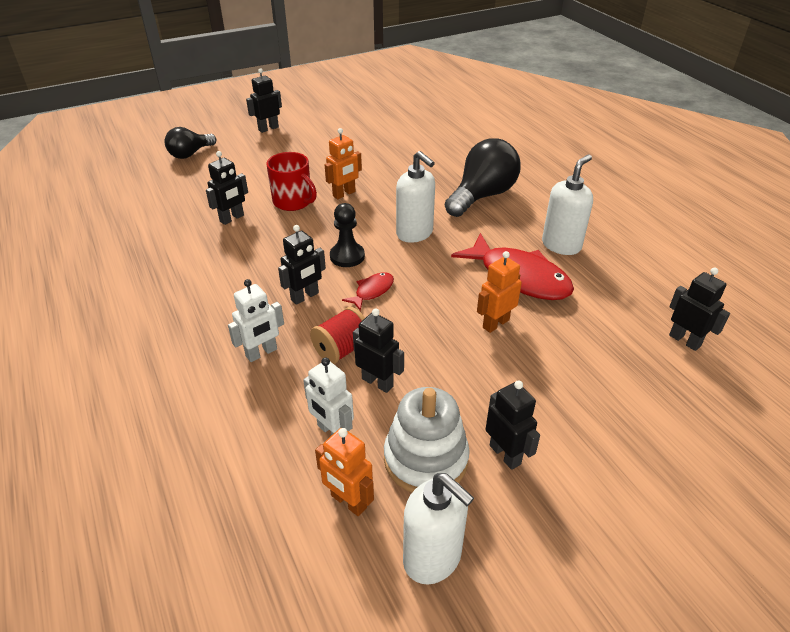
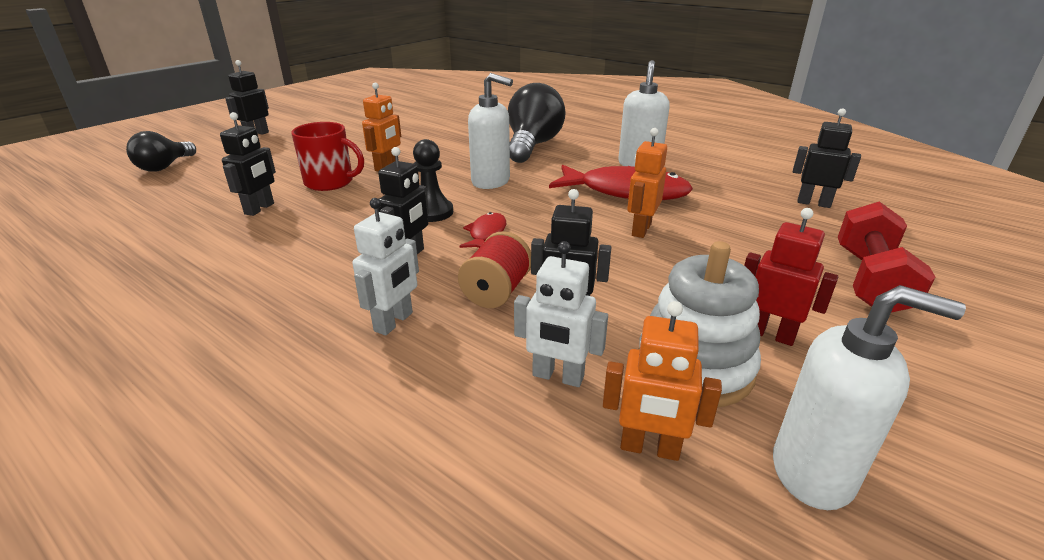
camera: 25 degrees left, 10 degrees down
black robot [486,380,540,470] -> red robot [744,208,838,346]
none -> red dumbbell [838,201,935,313]

